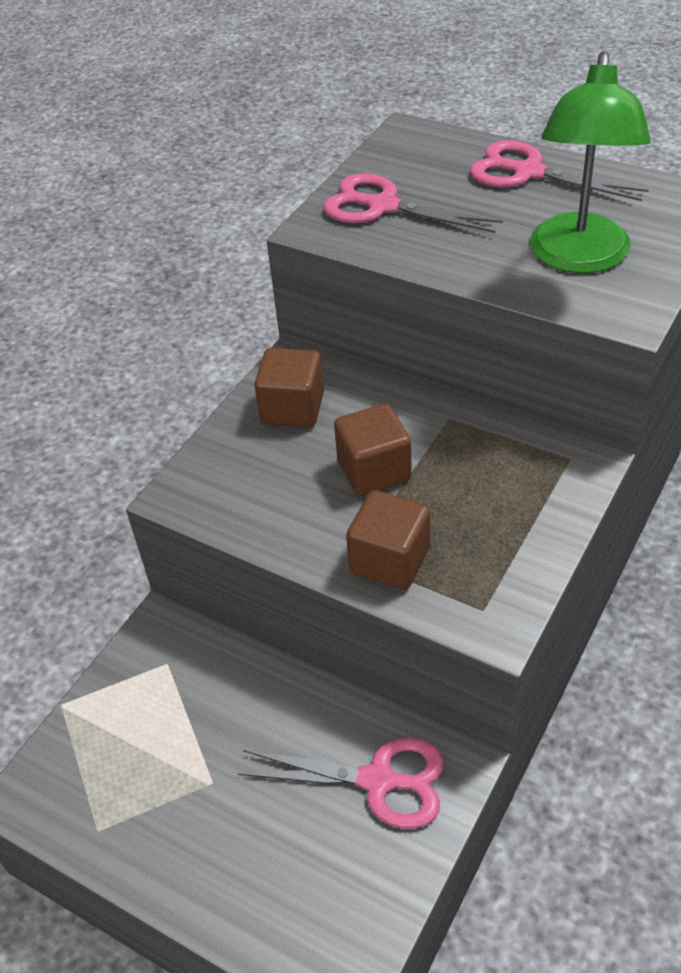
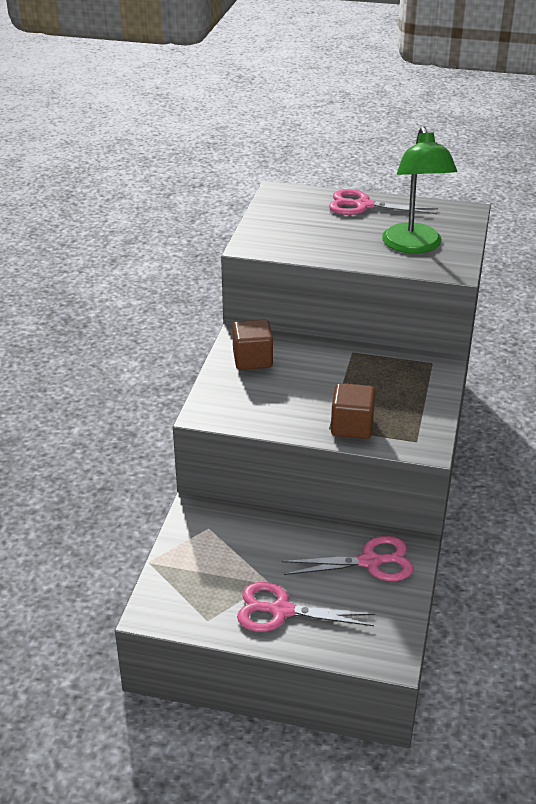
camera: 20 degrees left, 10 degrees down
pink scissors [323,173,503,233] -> pink scissors moved to [237,582,375,632]
brown cube [334,404,412,496] -> none

